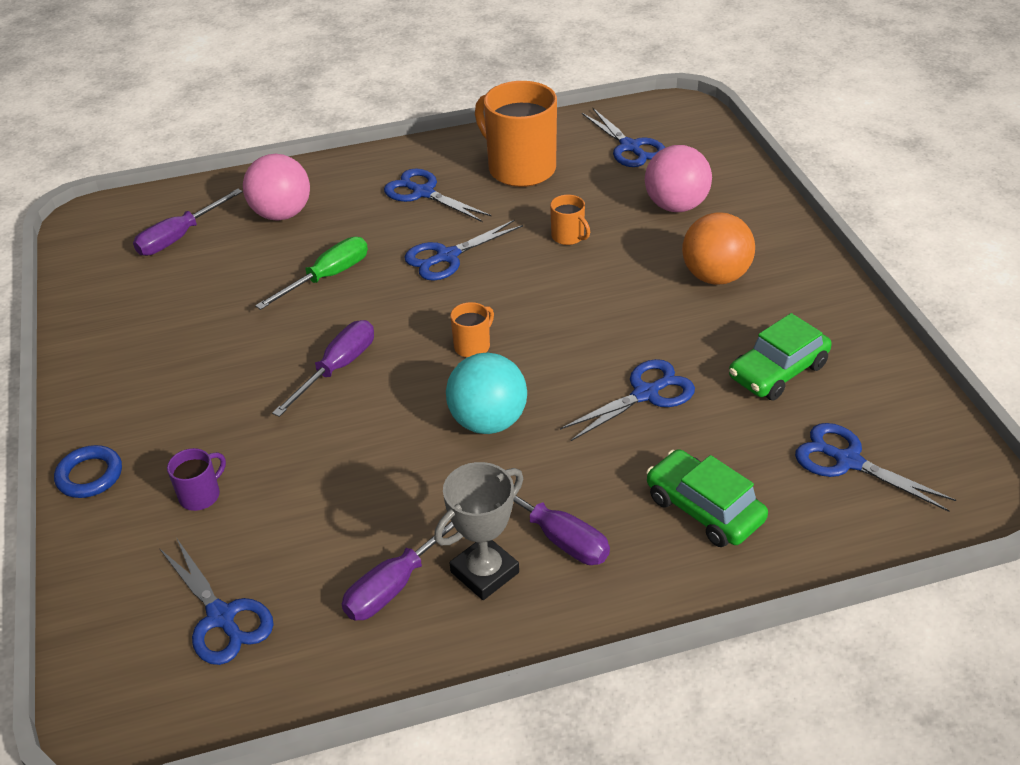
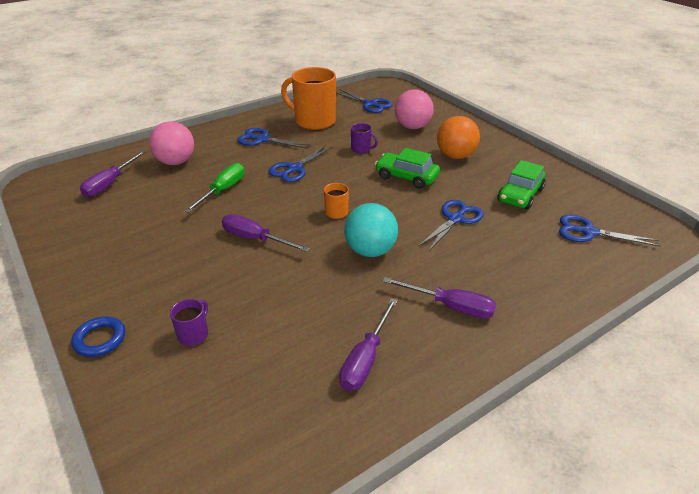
camera: 20 degrees left, 5 degrees down
blue scissors [159,539,274,665] -> none
purple screwdriver [272,320,374,417] -> purple screwdriver turned 75 degrees counterclockwise [222,214,310,252]
grey trophy [434,462,523,600] -> none
orange mug [550,195,590,245] -> purple mug [351,123,378,153]
green car [646,449,768,547] -> green car moved to [375,148,440,189]

